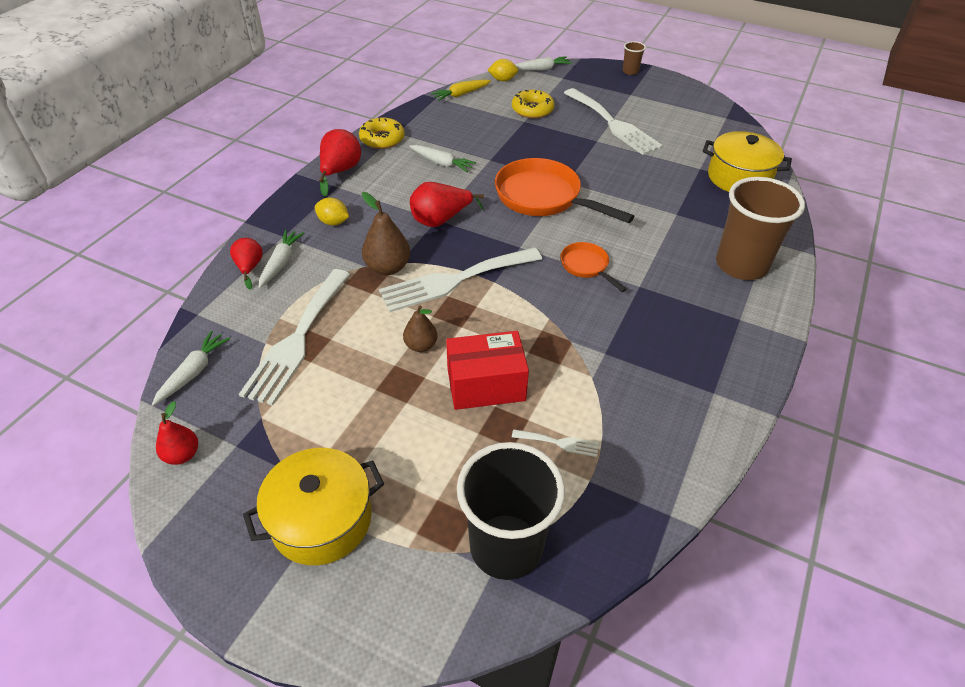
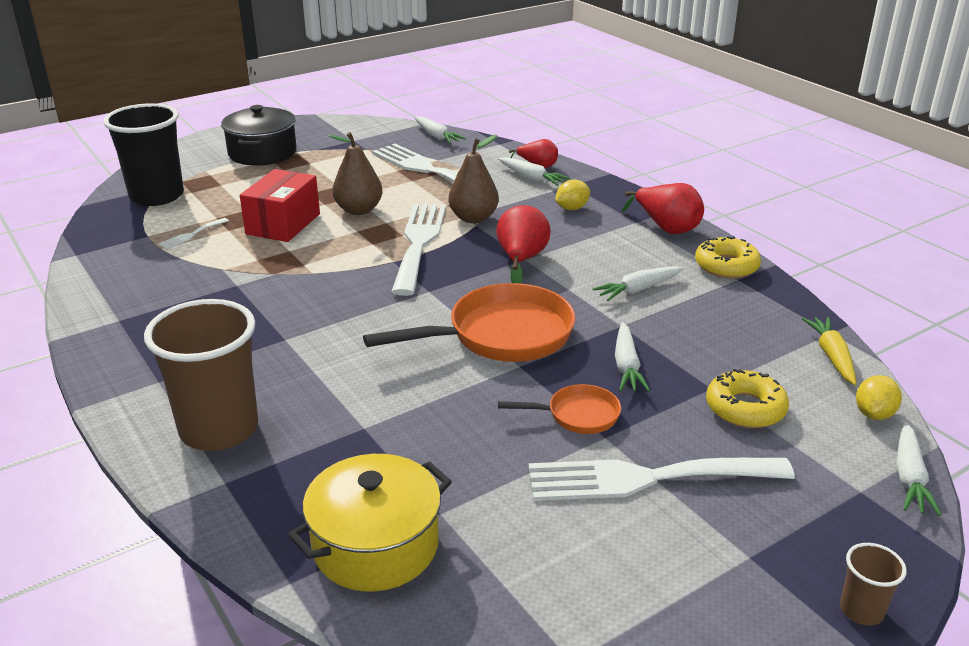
camera: 120 degrees right, 15 degrees down
red pear [156,401,198,465] -> none
yellow pot [243,448,384,565] -> black pot [221,105,297,165]
brown pear [403,306,438,352] -> brown pear [328,132,383,215], size x1.55
orange pan [561,242,627,292] -> orange pan moved to [498,384,621,434]
none -> white carrot [615,322,650,391]

